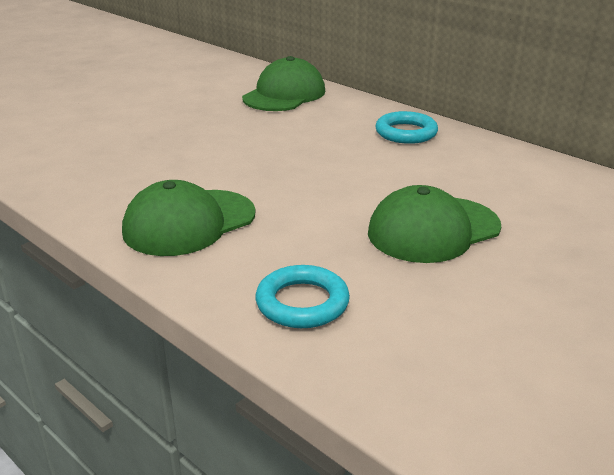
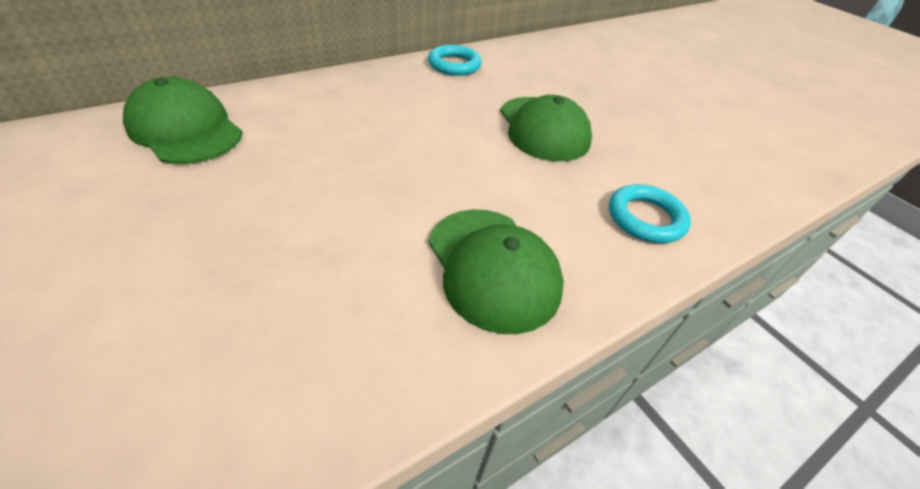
camera: 80 degrees left, 15 degrees up
turquoise ring [375,111,438,144] -> turquoise ring moved to [428,45,482,76]

